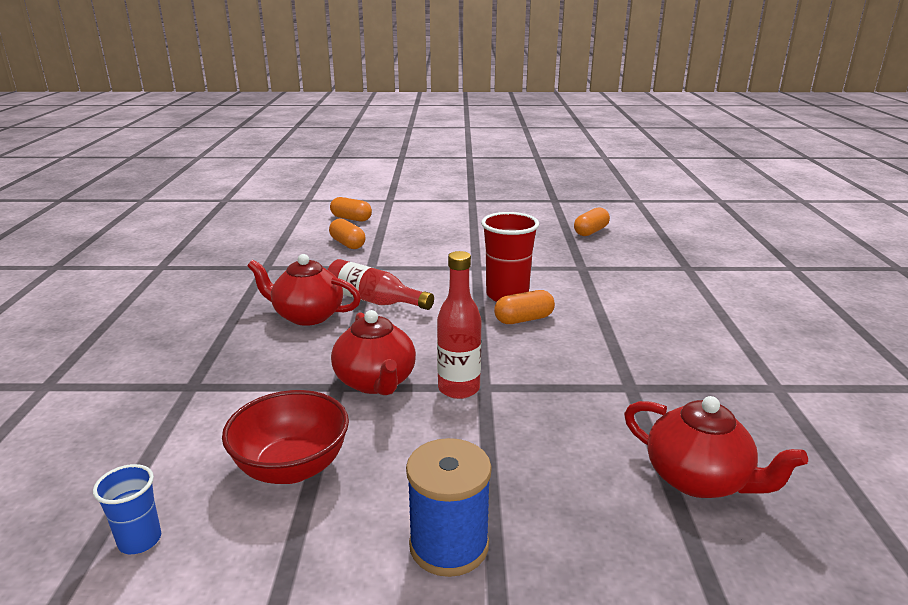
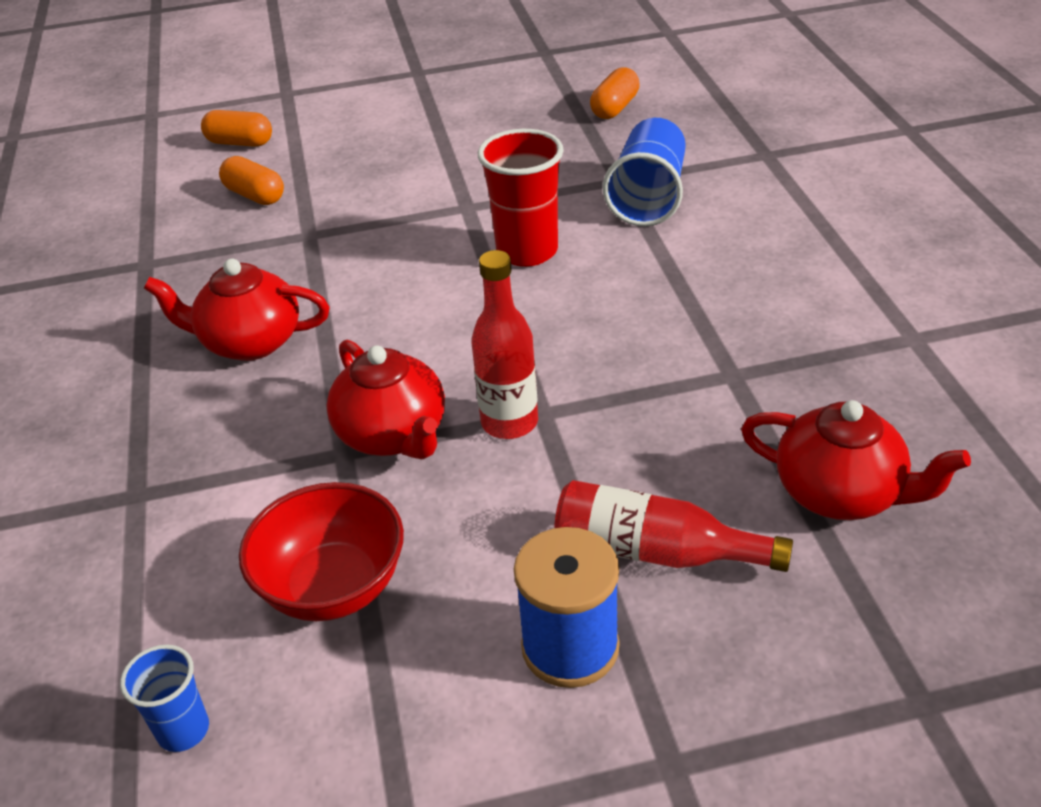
camera: 10 degrees left, 15 degrees up
red bottle [327,259,434,310] -> red bottle moved to [554,480,793,572]
orange capsule [494,290,555,324] -> none
none -> blue cup [603,118,686,227]

